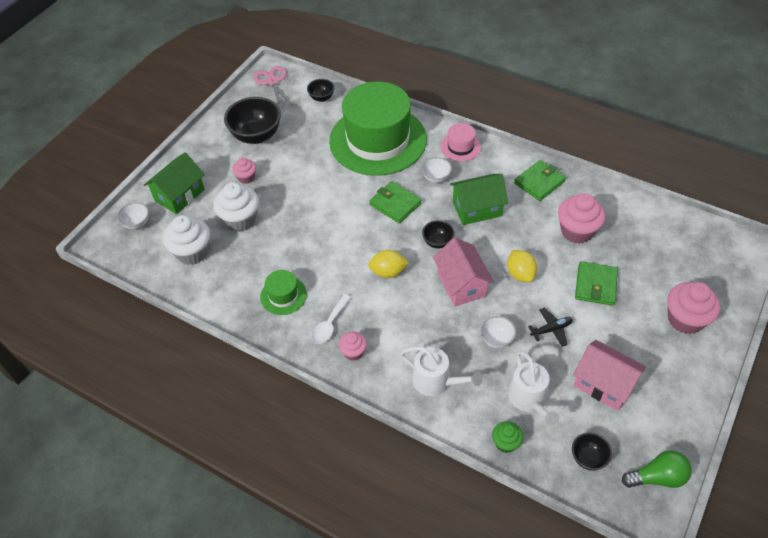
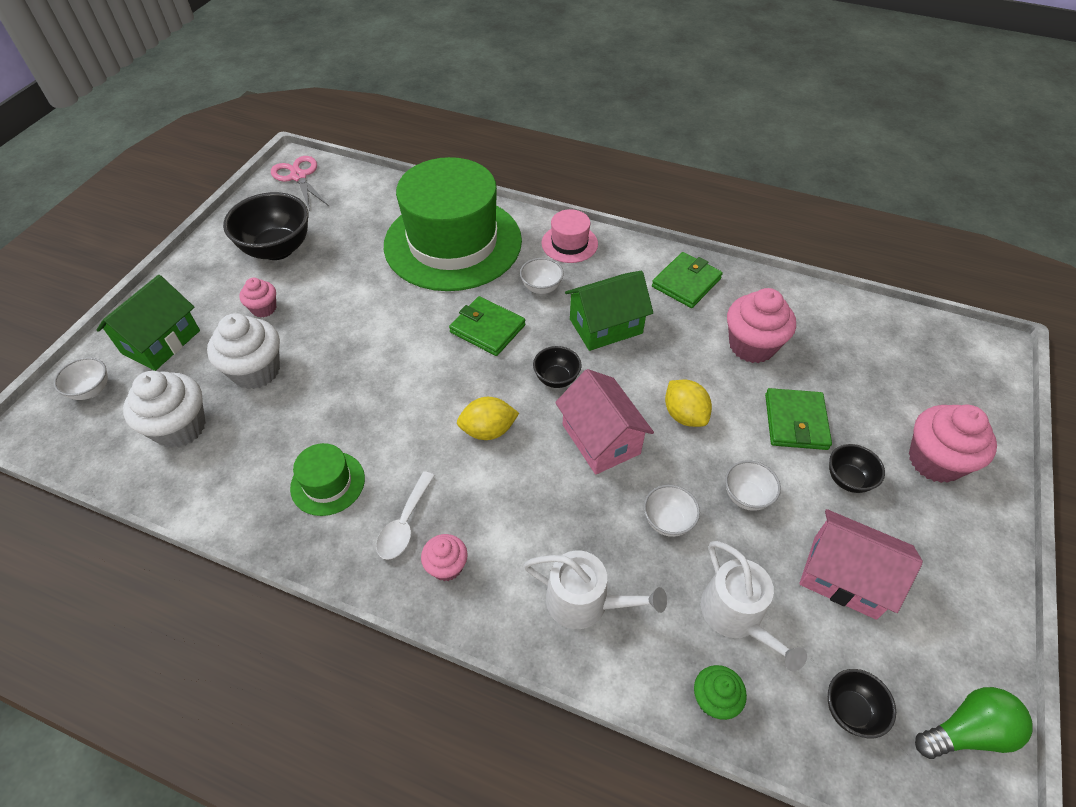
camera: 10 degrees left, 0 degrees up
black bowl [307,79,335,102] -> black bowl moved to [829,444,885,493]
black plane [528,308,573,347] -> white bowl [725,460,781,511]

